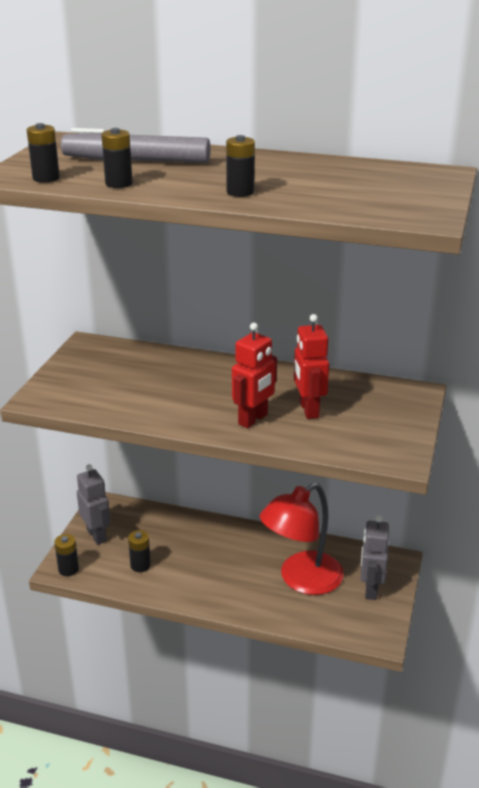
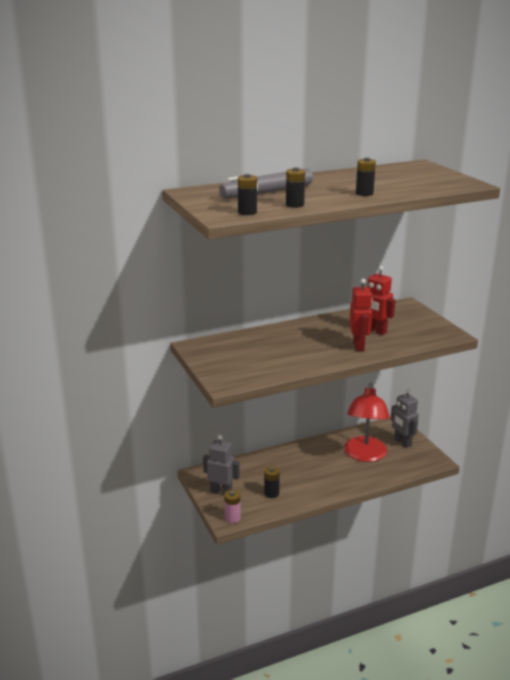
camera: 40 degrees left, 5 degrees down
black battery [54,534,79,576] -> pink battery [224,490,241,523]

